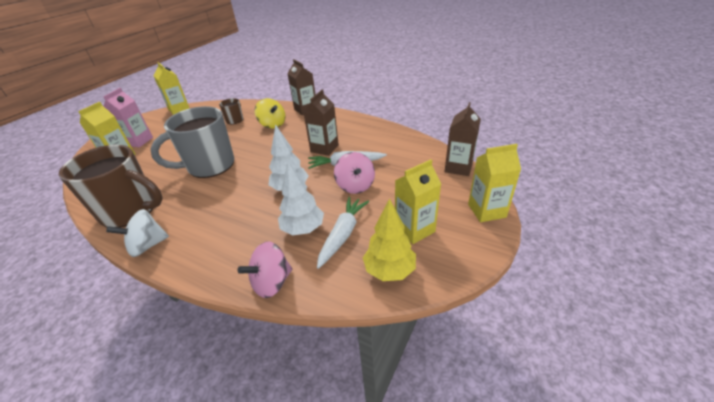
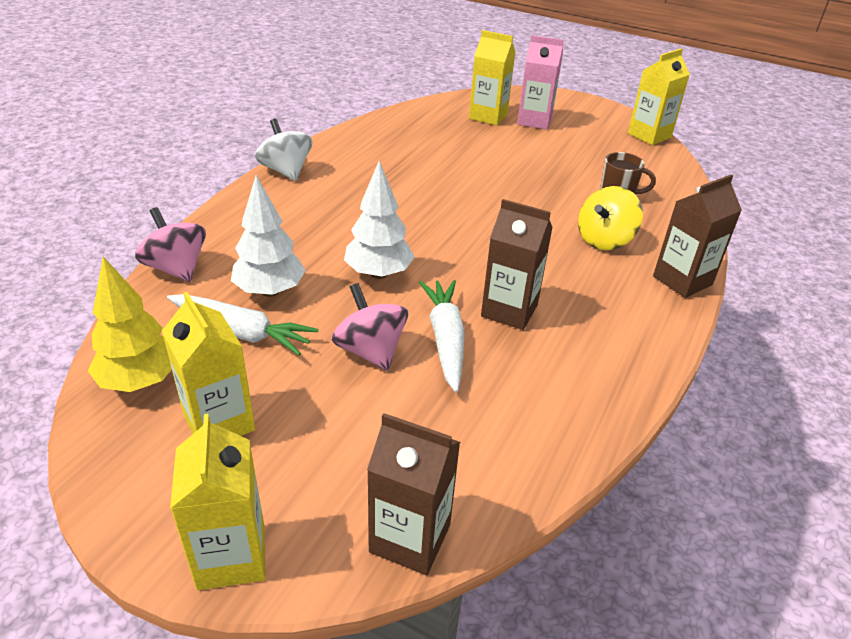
camera: 85 degrees right, 0 degrees up
brown mug [59,145,162,228] -> none
grey mug [150,106,234,178] -> none
pink spinning top [334,152,375,194] -> pink spinning top turned 75 degrees clockwise [331,283,408,371]

